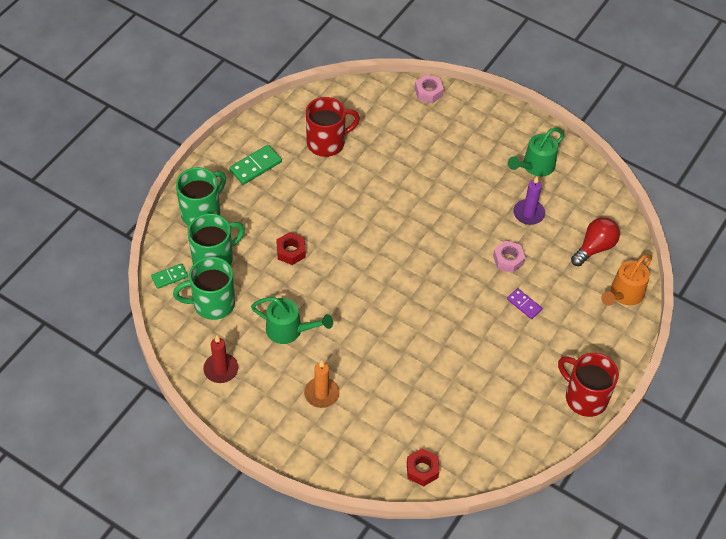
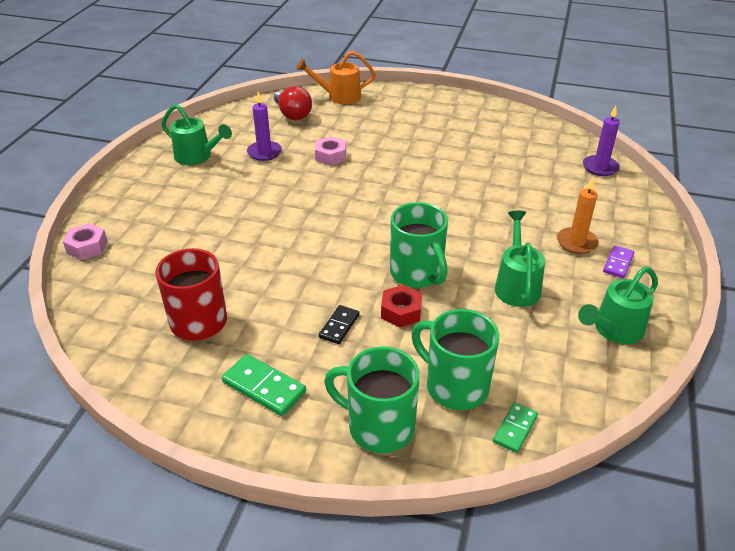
camera: 105 degrees left, 15 degrees down
green domino [151,263,188,289] -> green domino turned 75 degrees clockwise [493,402,538,453]
green mug [173,257,235,320] -> green mug moved to [390,202,448,288]
red candle [203,335,238,383] -> green watering can [578,267,658,344]
red nut [407,448,439,487] -> purple candle [583,106,620,176]
purple domino [507,288,542,319] -> purple domino moved to [603,245,634,278]
red mug [558,353,619,417] -> none
red light bulb [571,217,620,266] -> red light bulb turned 150 degrees counterclockwise [274,86,312,120]
orange watering can [601,254,652,306] -> orange watering can turned 150 degrees clockwise [296,51,376,104]
none -> black domino [319,305,359,344]

